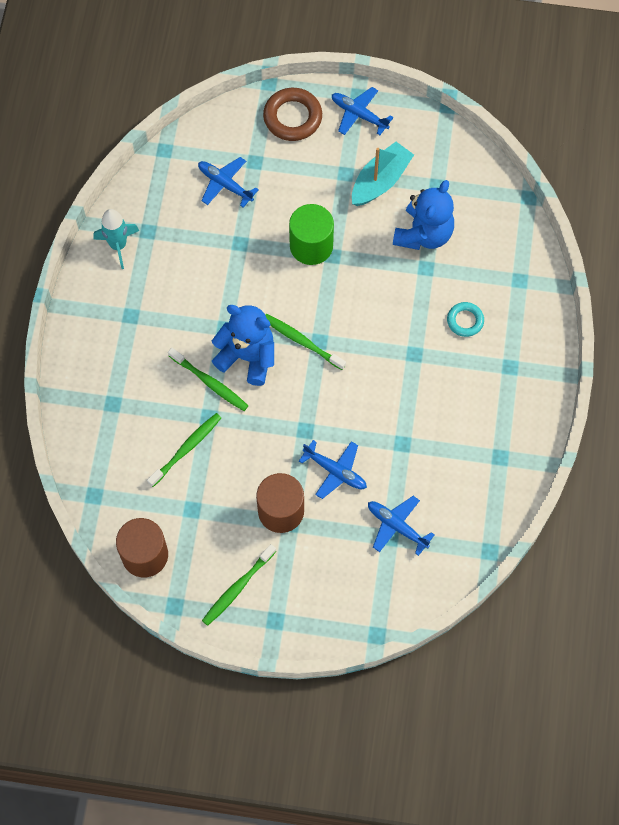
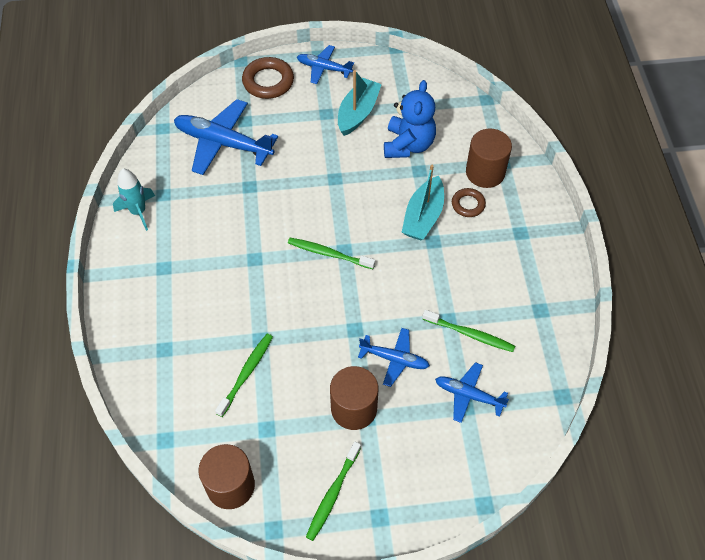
camera: 15 degrees left, 10 degrees down
green toothbrush [168,348,248,411] -> green toothbrush moved to [422,310,515,352]
blue plane [198,157,259,207] -> blue plane [174,99,278,175], size x1.75
blue teddy bear [212,305,274,386] -> none
green cylinder [289,204,334,265] -> none
turquoise ring [447,302,484,337] -> brown ring [452,188,486,217]
none -> turquoise boat [402,165,444,240]
none -> brown cylinder [466,129,512,188]

